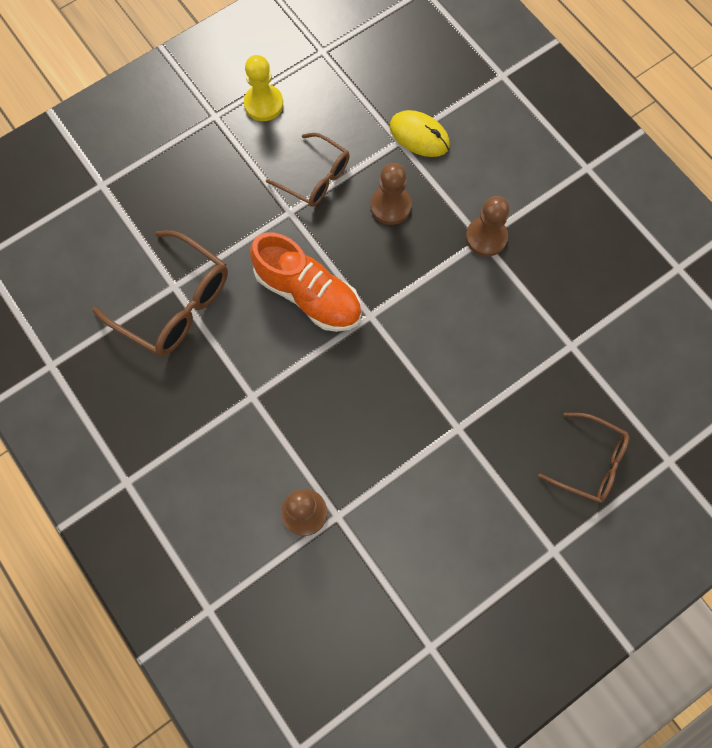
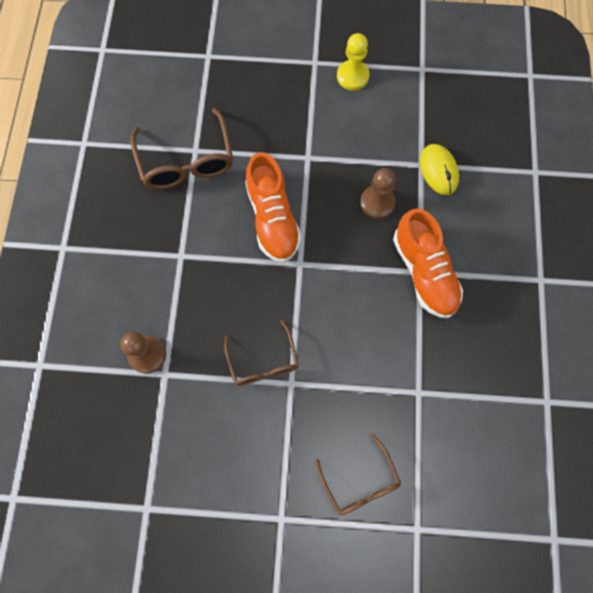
camera: 40 degrees right, 0 degrees up
brown glasses [266,133,350,207] -> brown glasses moved to [224,320,299,386]
brown pawn [466,196,510,257] -> orange shoe [393,208,463,318]

